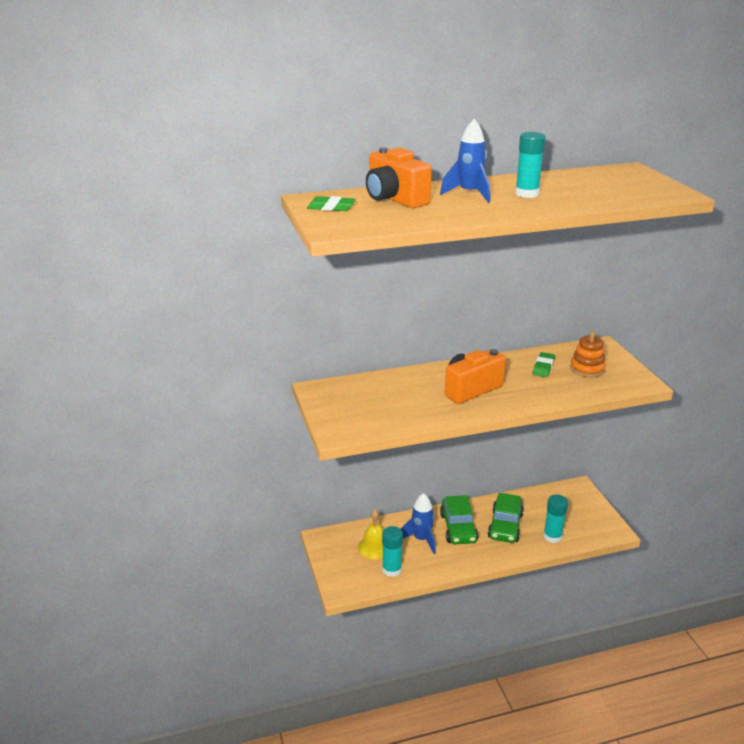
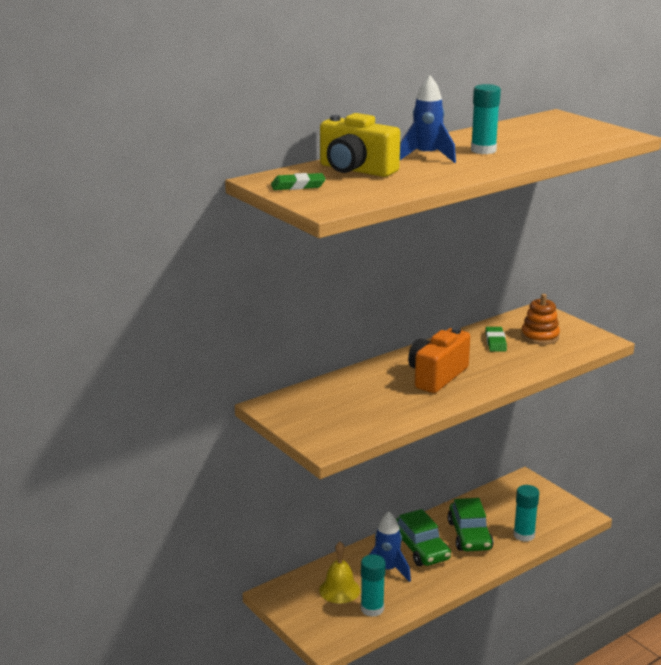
camera: 20 degrees left, 5 degrees down
orange camera [366,147,432,208] -> yellow camera [320,113,400,177]

